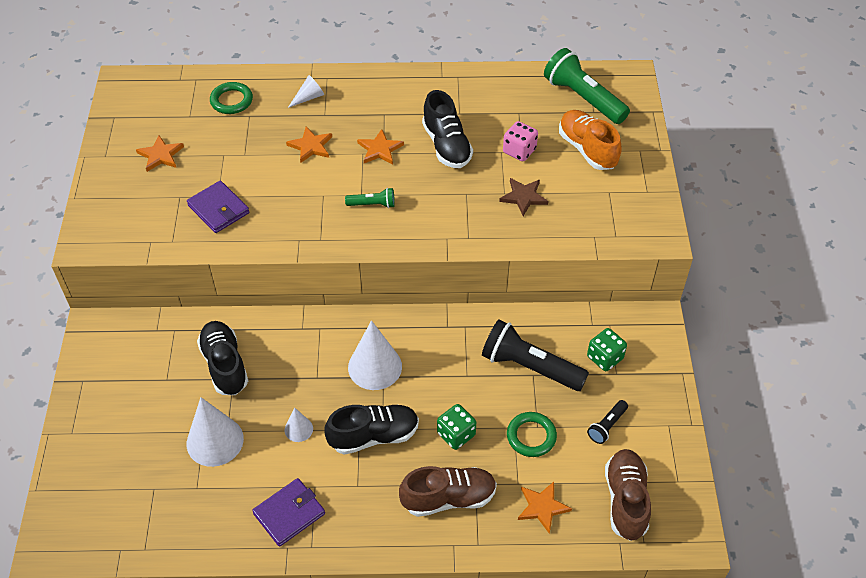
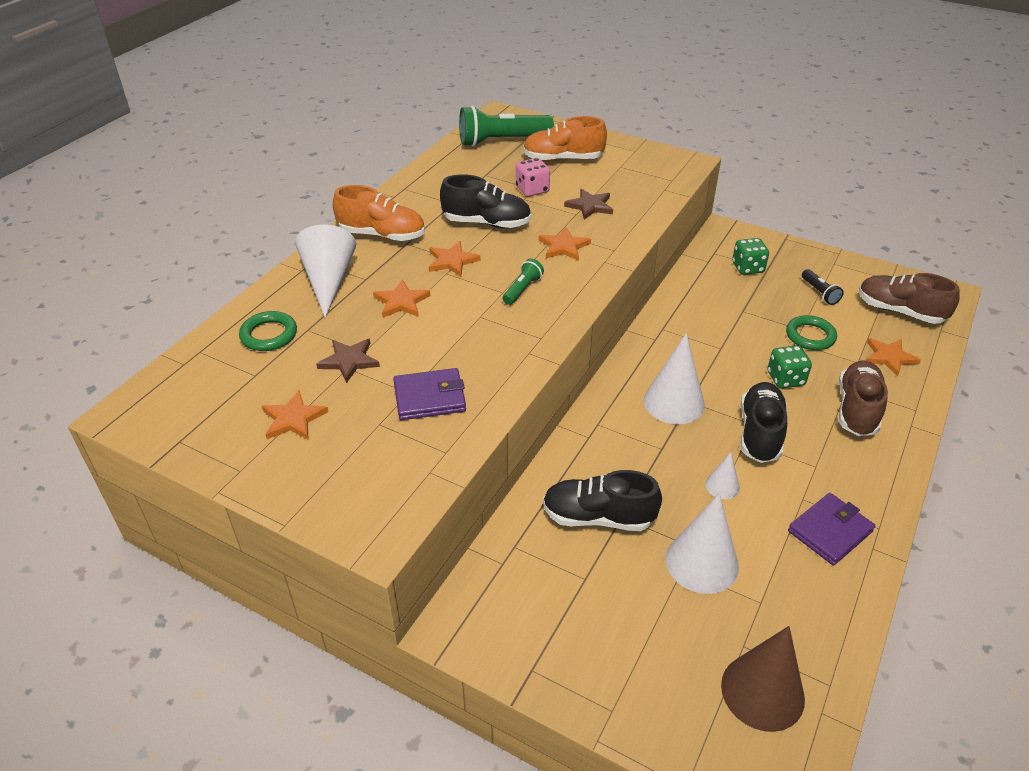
camera: 60 degrees left, 10 degrees down
purple wallet [252,478,325,547] -> purple wallet turned 60 degrees clockwise [788,493,875,565]
white cone [288,75,324,108] -> white cone [295,224,356,318], size x1.96
black flashlight [482,320,589,391] -> none
none -> brown star [316,339,380,383]
none -> orange shoe [333,185,425,241]
none -> orange star [539,227,591,261]
none -> brown cone [721,626,805,732]

